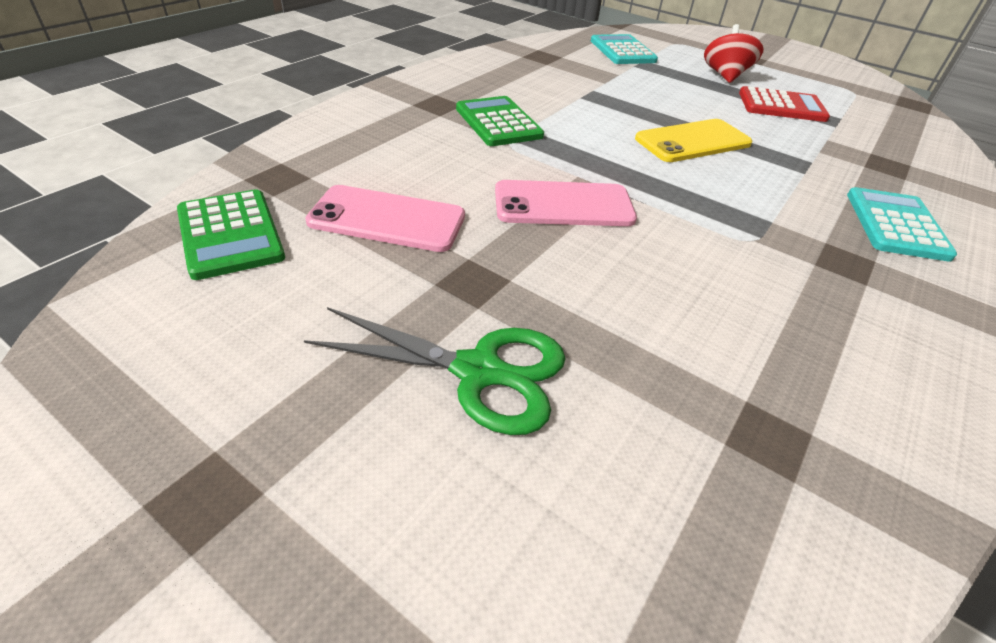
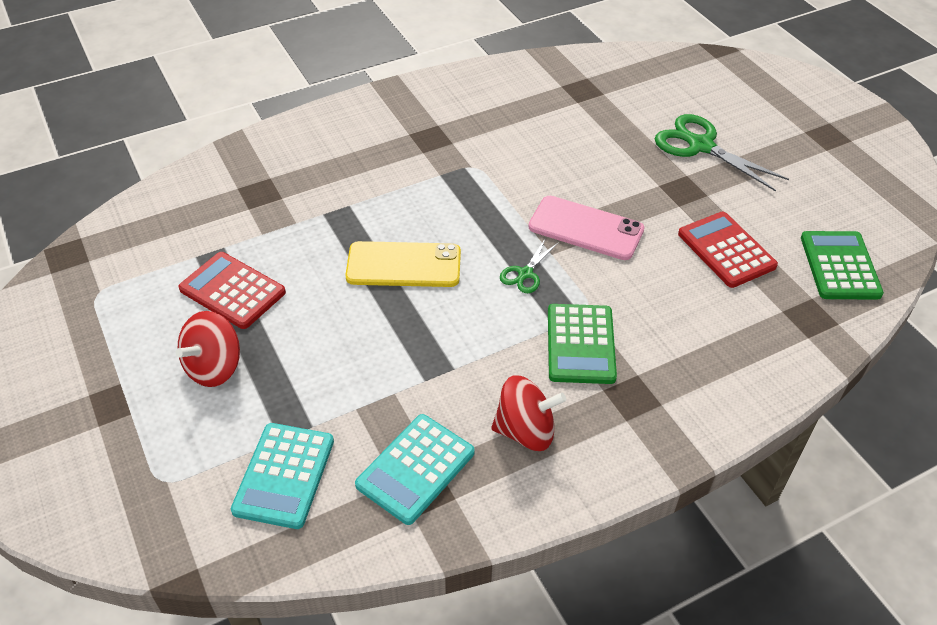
camera: 150 degrees left, 5 degrees up
pink phone [305,185,465,252] -> red calculator [678,212,778,288]
turquoise calculator [847,187,957,262] -> turquoise calculator moved to [355,414,475,525]
none -> red spinning top [491,375,566,451]
none -> green scissors [500,239,558,293]

